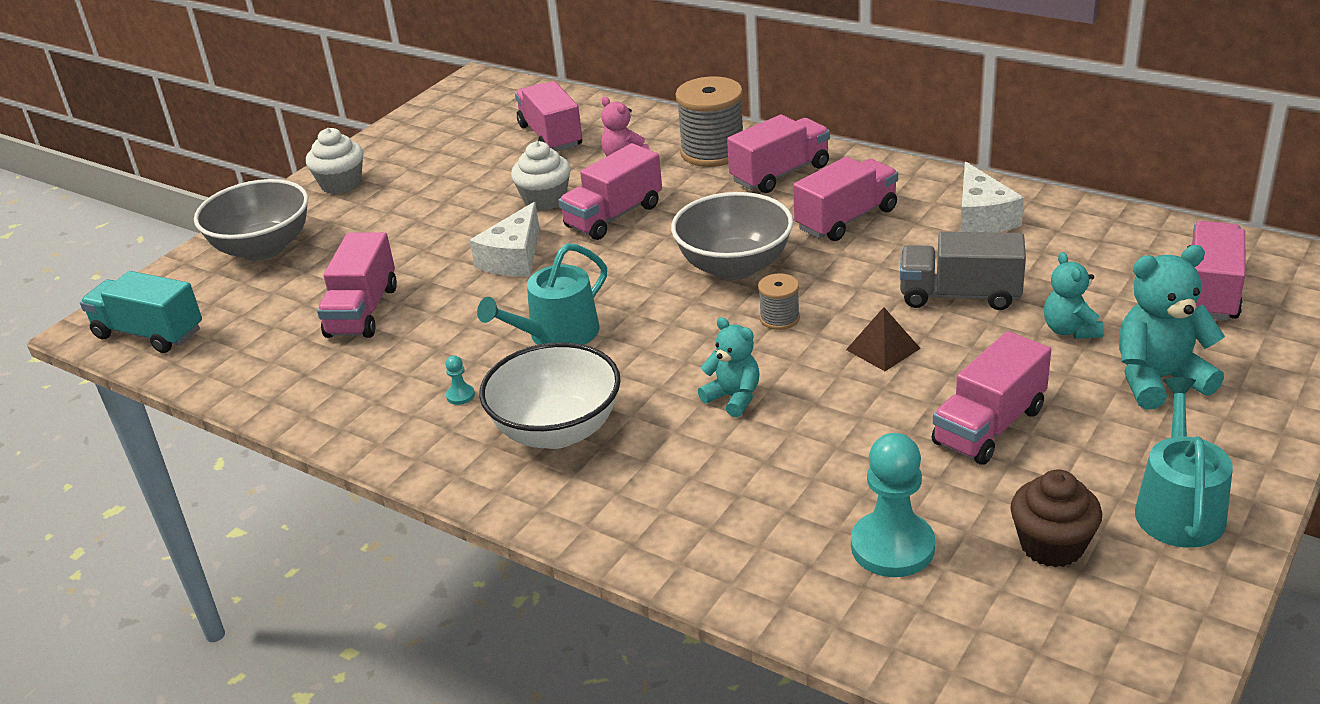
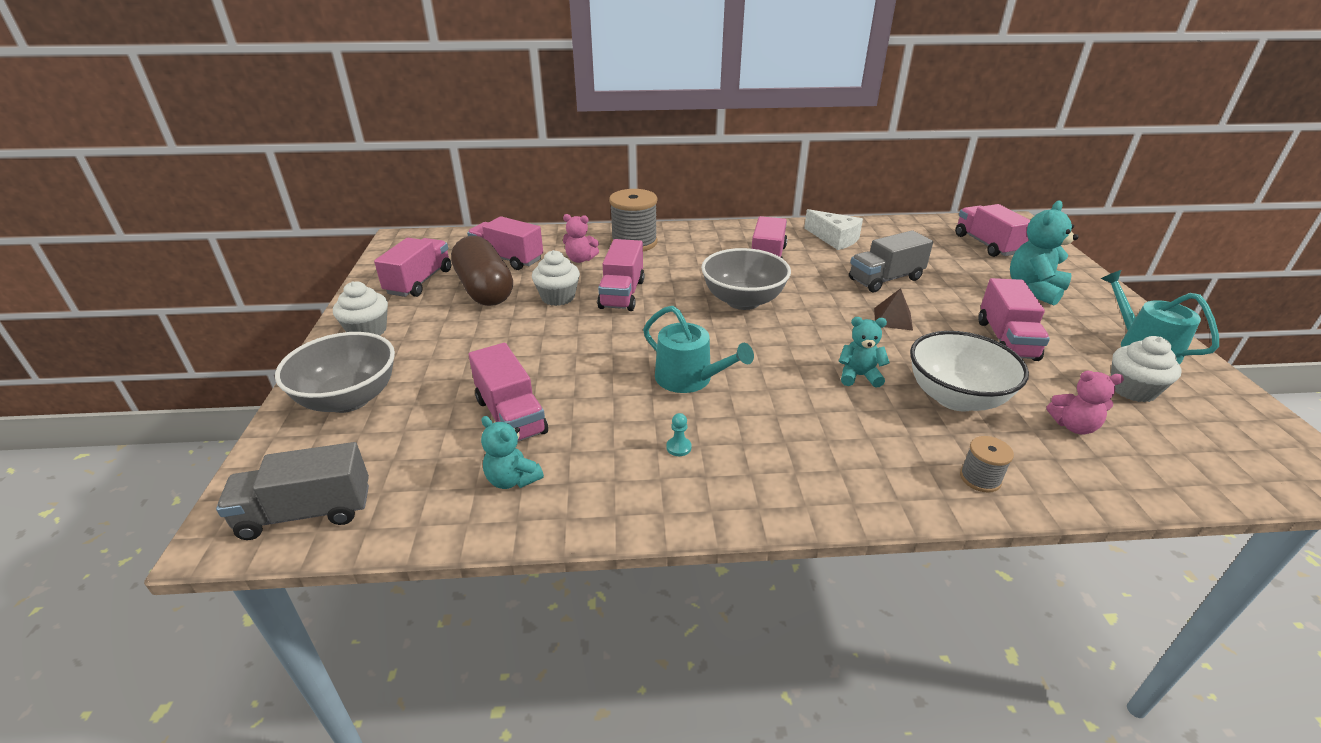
camera: 40 degrees left, 0 degrees up
turquoise truck [80,271,202,353] -> grey truck [216,442,369,540]
white cheese [470,202,540,277] -> none
turquoise watering can [477,243,607,345] -> turquoise watering can turned 60 degrees counterclockwise [643,306,754,393]
white bowl [479,342,621,449] -> white bowl moved to [910,331,1029,412]
pink truck [727,115,830,193] -> pink truck moved to [374,238,451,297]
grey spool [758,273,800,330] -> grey spool moved to [960,436,1014,493]
turquoise pawn [851,433,935,577] -> pink teddy bear [1046,371,1124,435]
brown cupcake [1010,470,1102,567] -> white cupcake [1111,336,1181,402]
turquoise teddy bear [1044,252,1104,339] -> turquoise teddy bear moved to [481,416,544,489]
none -> brown capsule [451,236,513,306]

